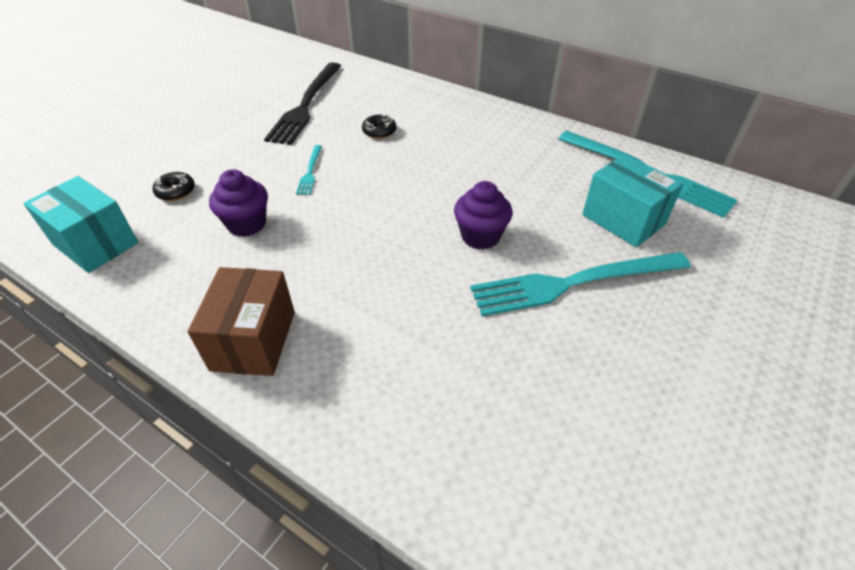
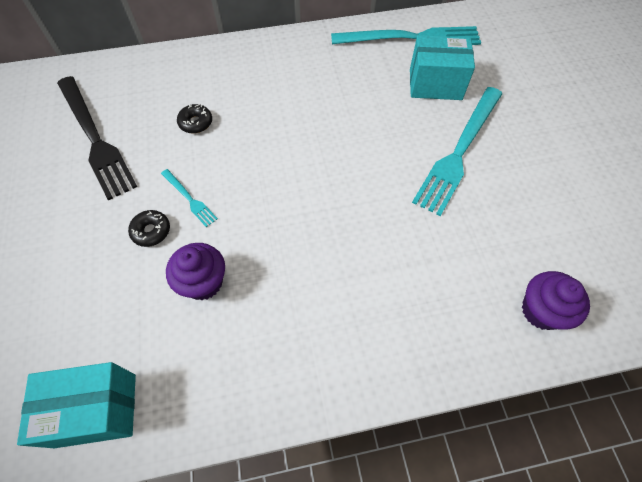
camera: 45 degrees left, 15 degrees up
black donut [153,172,195,201] -> black donut moved to [128,210,170,247]
brown box [188,267,295,376] -> none
purple cupcake [454,181,513,250] -> purple cupcake moved to [522,271,590,330]

